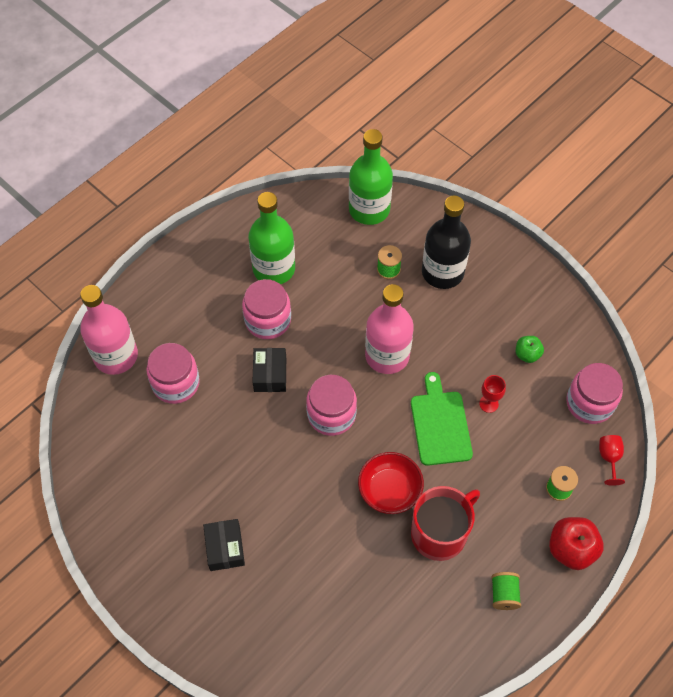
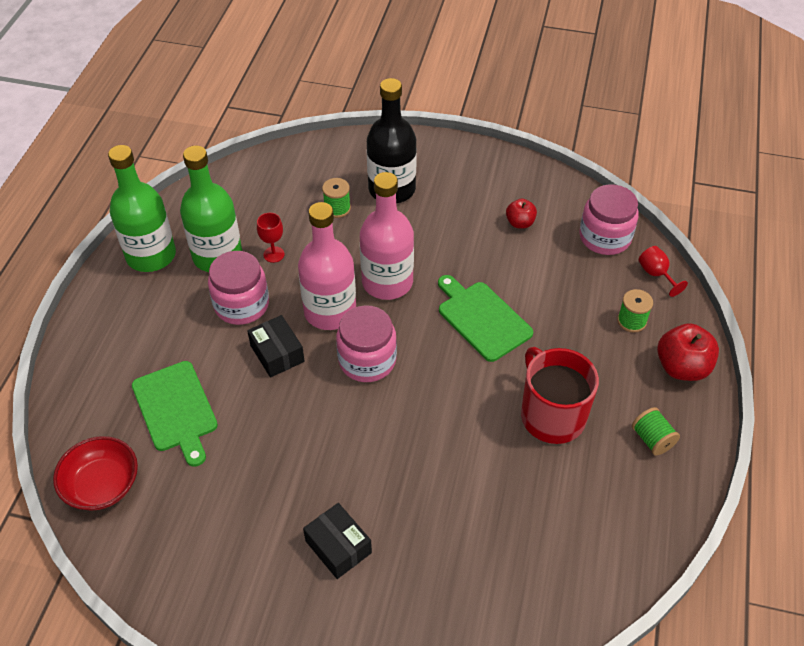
camera: 30 degrees left, 10 degrees down
pink bottle [80,285,138,375] -> pink bottle moved to [298,202,356,330]
pink jar [146,343,200,404] -> green cutting board [132,361,218,467]
green bottle [349,129,393,225] -> green bottle moved to [108,145,176,272]
red bowl [358,452,424,514] -> red bowl moved to [53,436,138,511]
red mug [411,486,480,561] -> red mug turned 45 degrees counterclockwise [521,347,599,444]
red goblet [479,375,506,413] -> red goblet moved to [257,213,285,263]
green apple [516,336,544,363] -> red apple [506,199,537,228]

